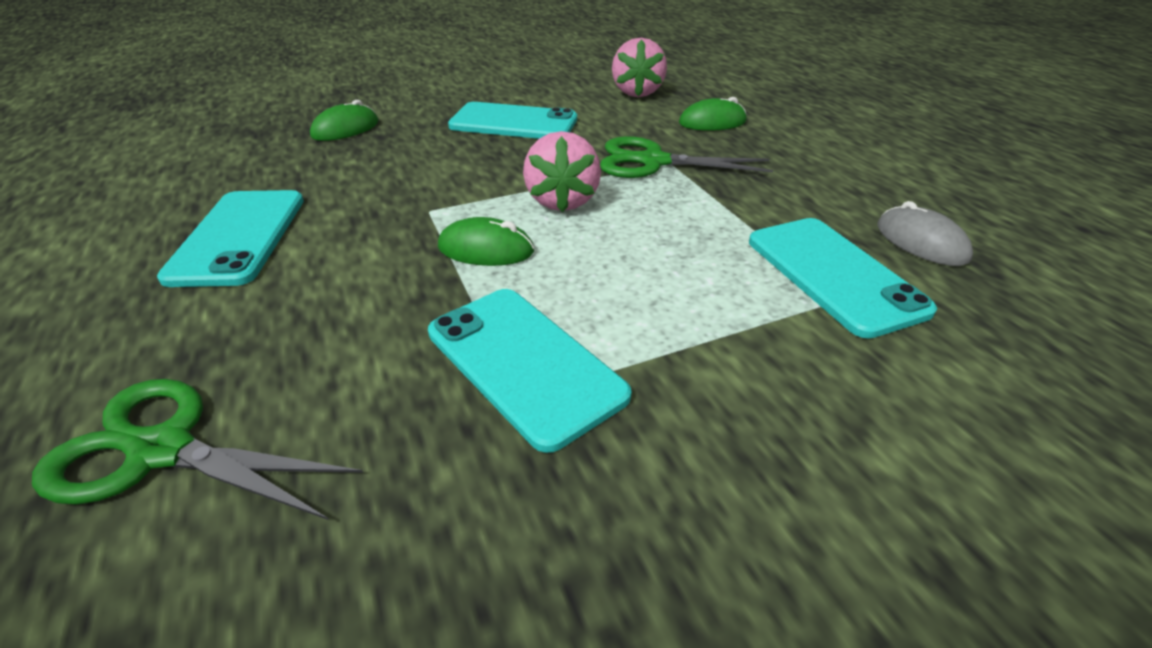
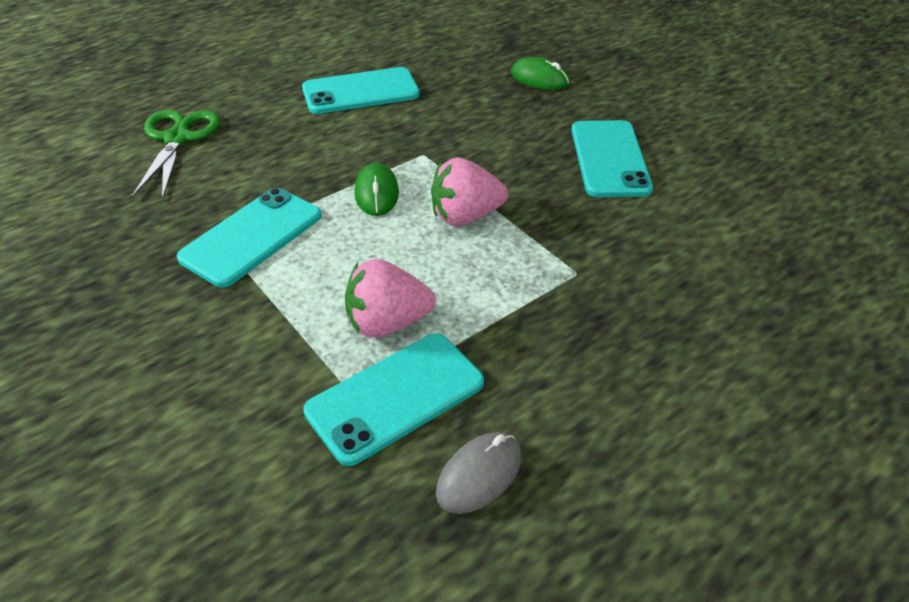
camera: 75 degrees right, 5 degrees up
green scissors [600,136,773,178] -> none
pink strawberry [612,38,667,97] -> pink strawberry moved to [345,259,436,338]
green mouse [679,97,747,131] -> none

